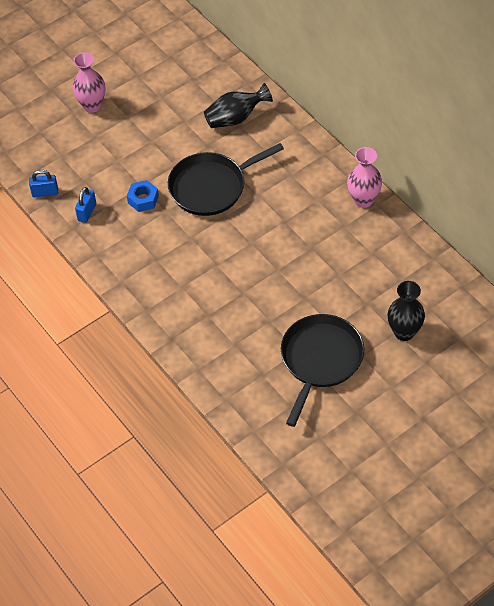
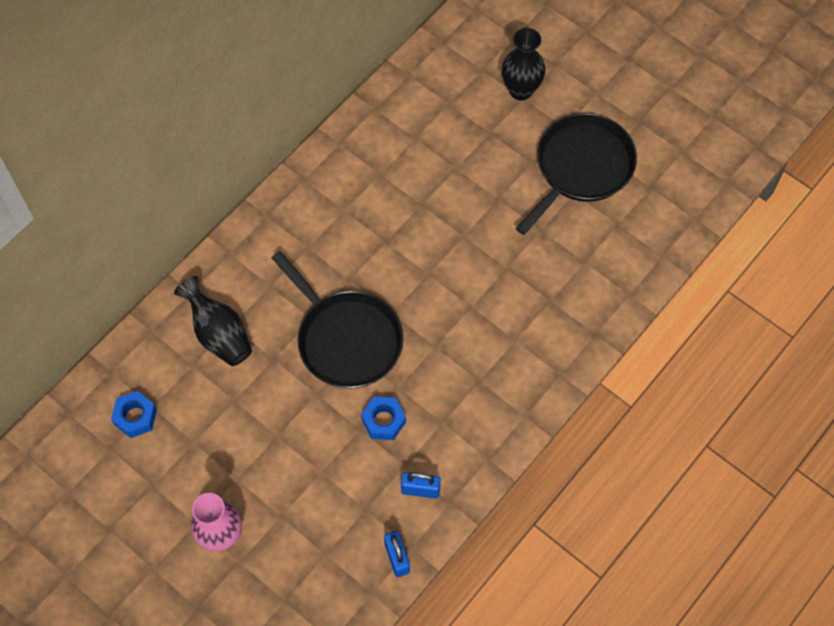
camera: 105 degrees left, 10 degrees up
black pan [281,314,364,427] -> black pan turned 120 degrees clockwise [516,113,637,235]
pink vase [347,147,382,208] -> none
none -> blue nut [111,391,157,438]

